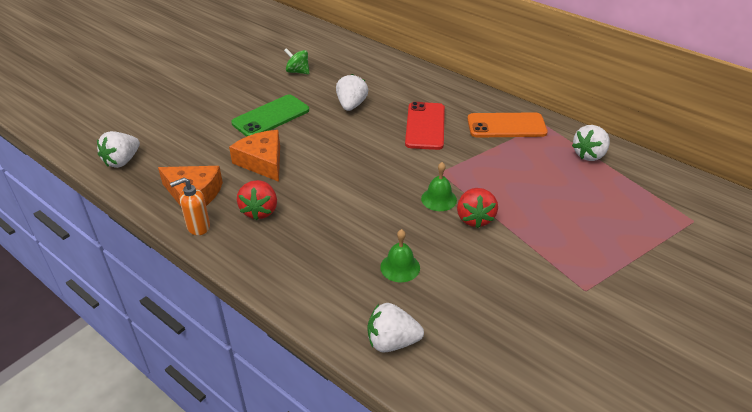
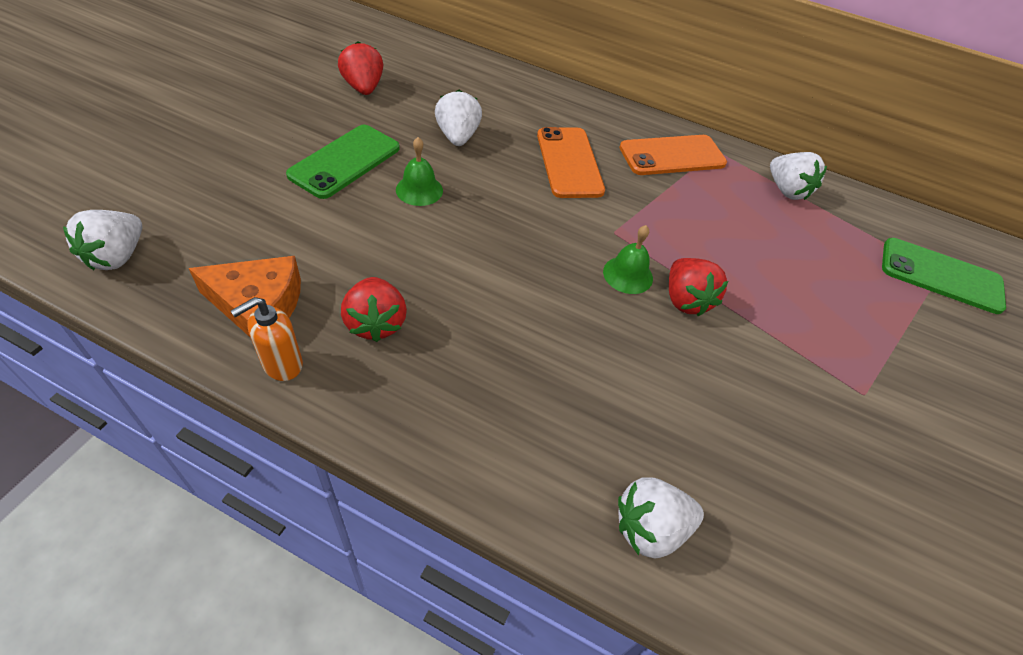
camera: 20 degrees left, 10 degrees up
orange cheese [229,130,280,182] -> none
green spinning top [284,48,309,74] -> red strawberry [338,41,383,95]
green bell [380,229,420,282] -> green bell moved to [396,137,443,206]
red phone [405,102,445,150] -> orange phone [537,127,605,198]
white strawberry [572,125,610,161] -> white strawberry turned 60 degrees counterclockwise [770,152,827,200]
none -> green phone [882,238,1006,314]

